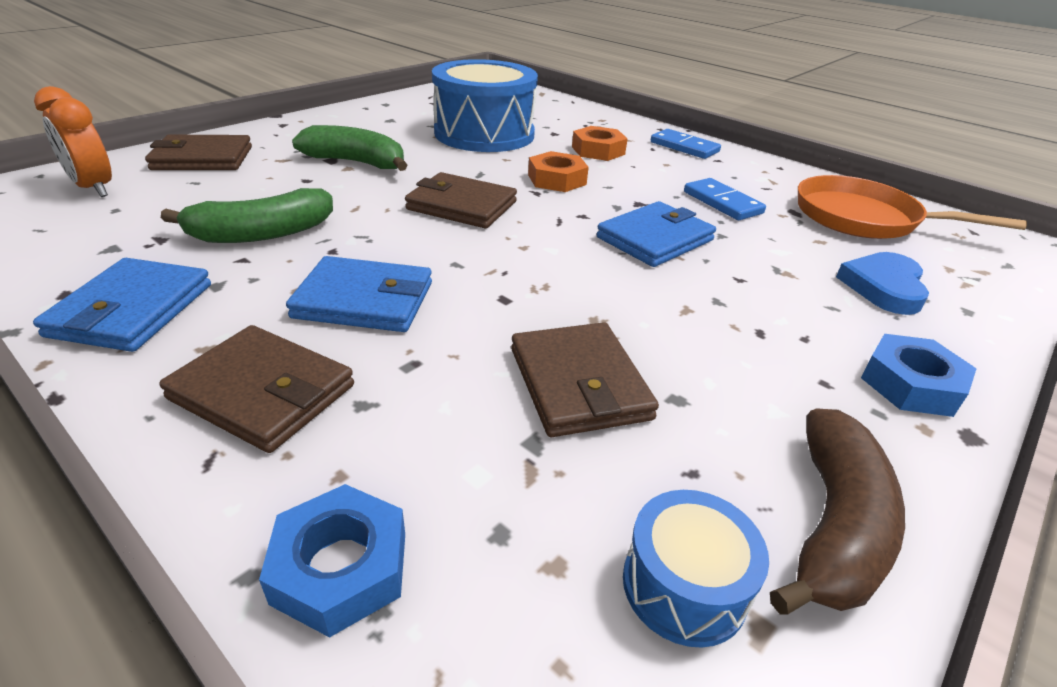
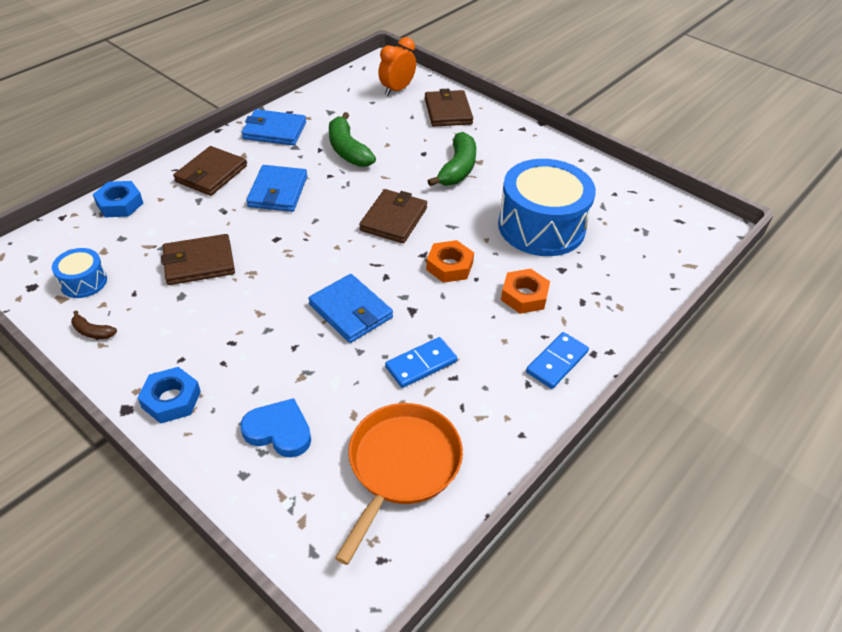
camera: 90 degrees right, 10 degrees up
brown banana [770,408,905,615] -> brown banana [71,311,117,339], size x0.48

